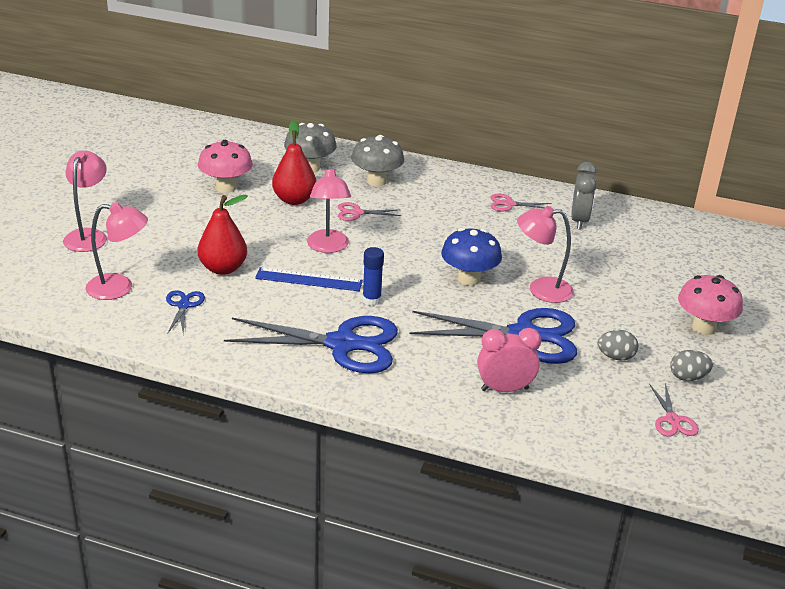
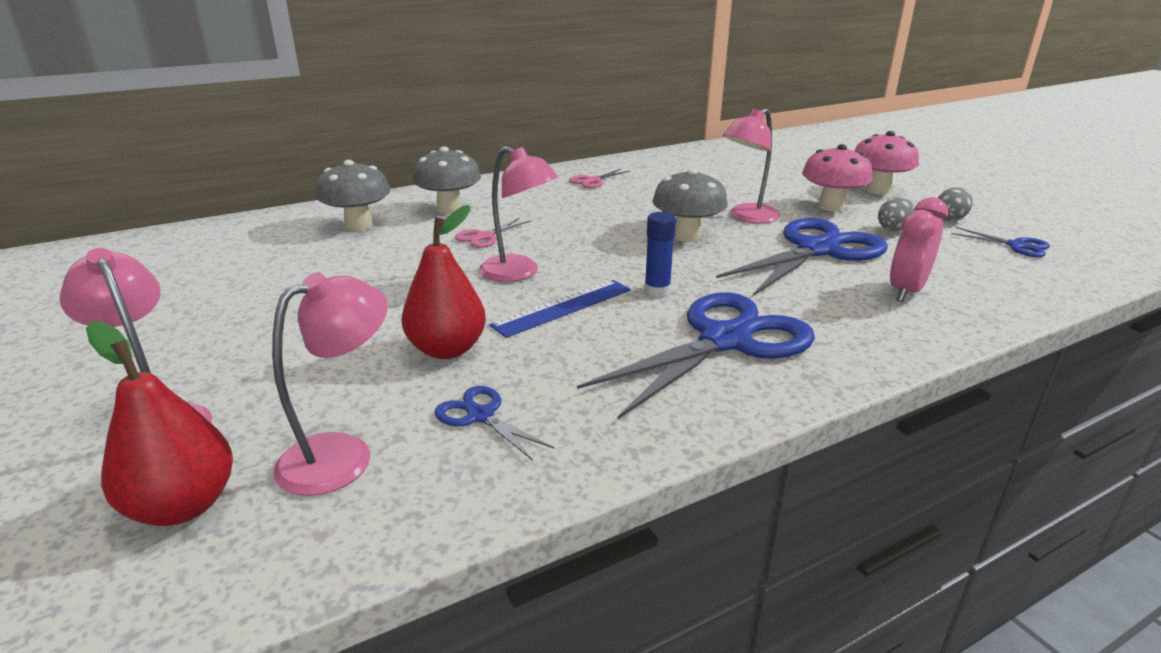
camera: 45 degrees left, 5 degrees down
pink mushroom [198,140,253,193] -> pink mushroom moved to [802,144,873,211]
red pear [272,120,316,205] -> red pear moved to [86,321,233,526]
blue mushroom [441,228,502,286] -> grey mushroom [652,168,728,242]
grey clock [571,162,597,229] -> none
pink scissors [649,383,699,436] -> blue scissors [951,227,1050,257]

